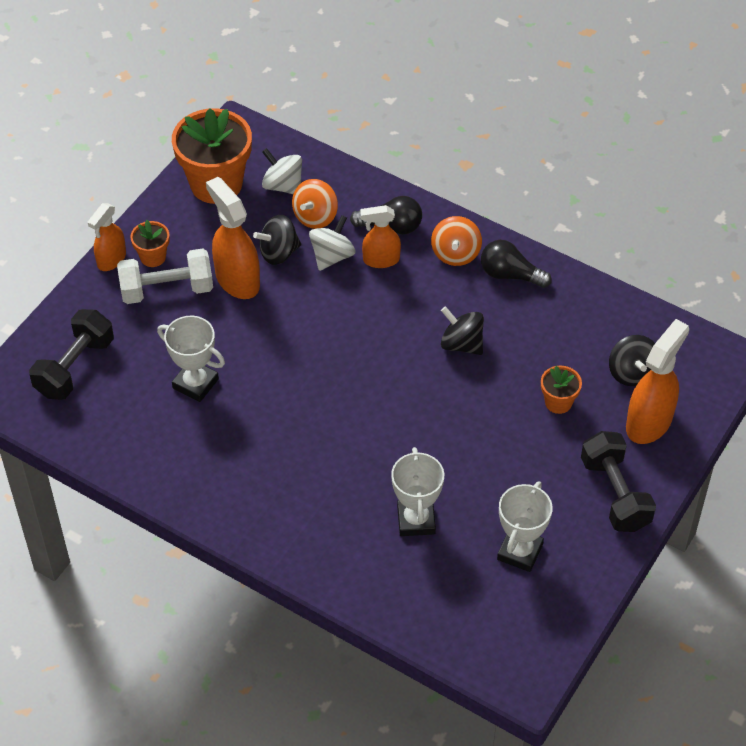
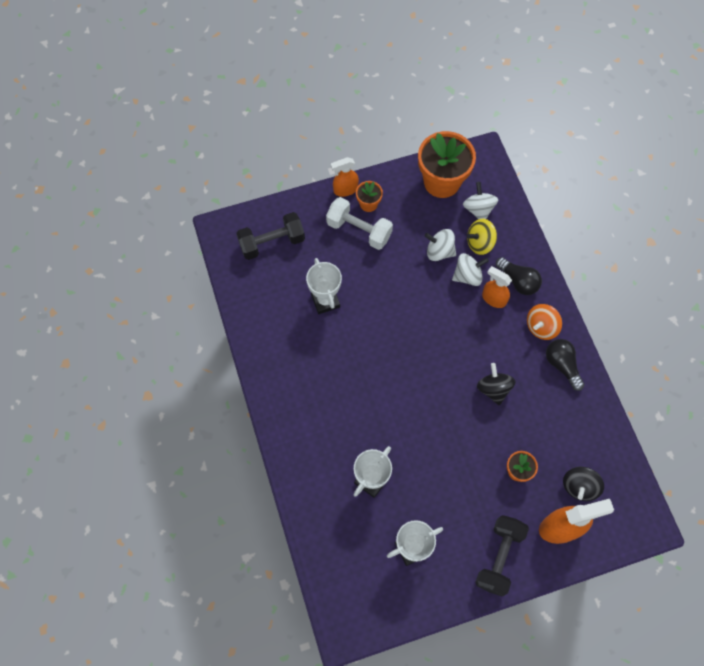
camera: 40 degrees right, 15 degrees up
orange spray bottle [206,177,260,299] -> none
black spinning top [253,215,301,265] -> white spinning top [425,229,456,261]
orange spinning top [292,179,338,229] -> yellow spinning top [467,219,497,255]

